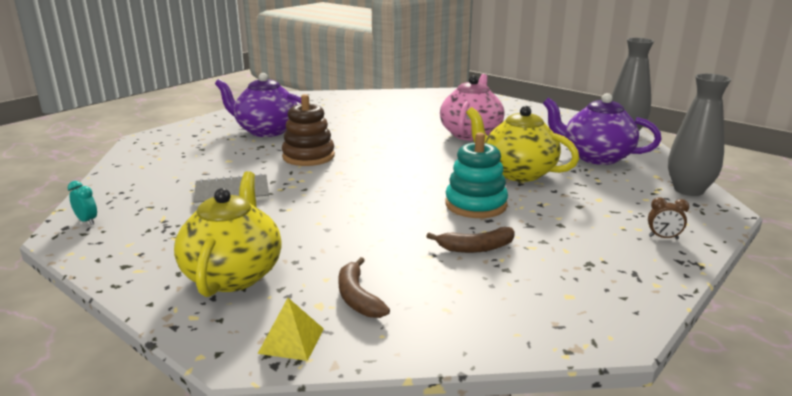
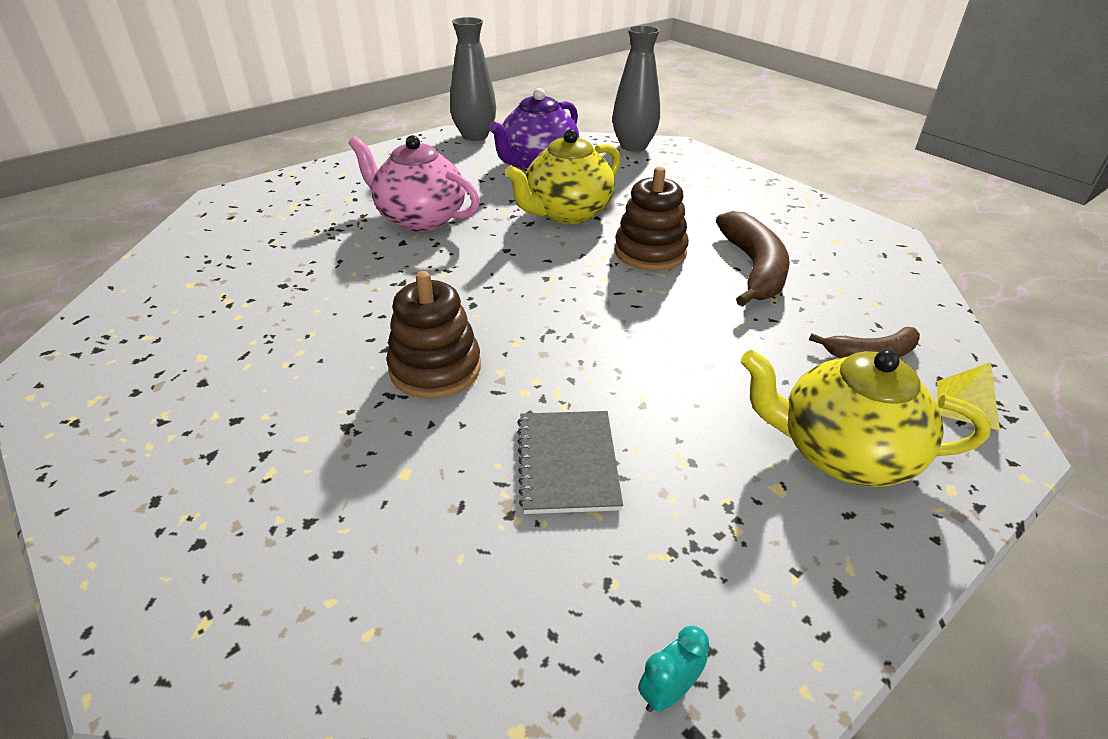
camera: 80 degrees left, 15 degrees up
purple teapot [215,73,301,137] -> none
brown banana [426,227,515,253] -> brown banana [716,211,790,307], size x1.69
turquoise stacking toy [445,133,508,218] -> brown stacking toy [614,167,689,271]
brown clock [648,197,689,239] -> none

